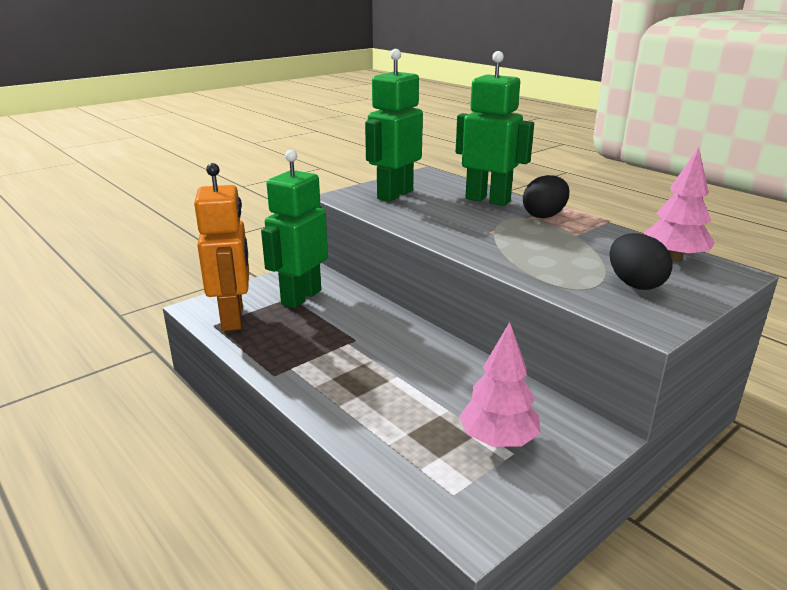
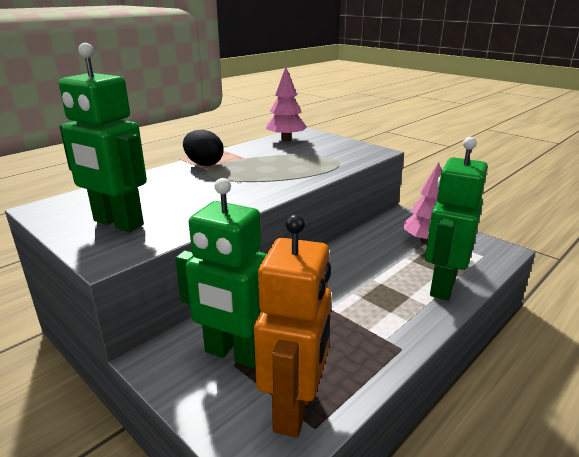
camera: 95 degrees left, 0 degrees up
orange robot [194,163,249,331] -> orange robot turned 120 degrees clockwise [254,214,331,437]
green robot [456,51,534,206] -> green robot moved to [425,137,488,300]
black egg [610,233,673,290] -> none

